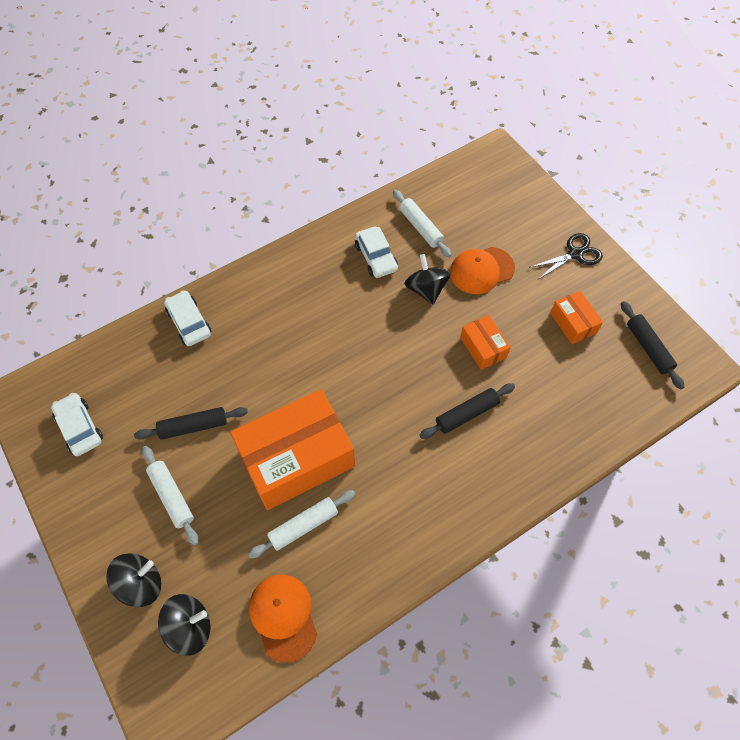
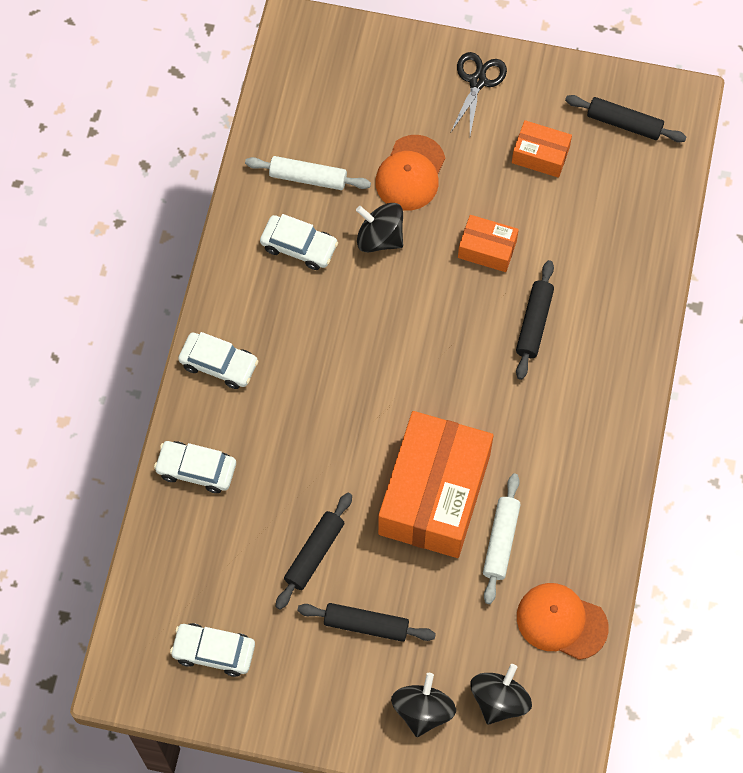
camera: 45 degrees left, 5 degrees up
white rolling pin [142,446,199,545] -> black rolling pin [297,603,436,642]
none -> white car [178,332,258,389]

